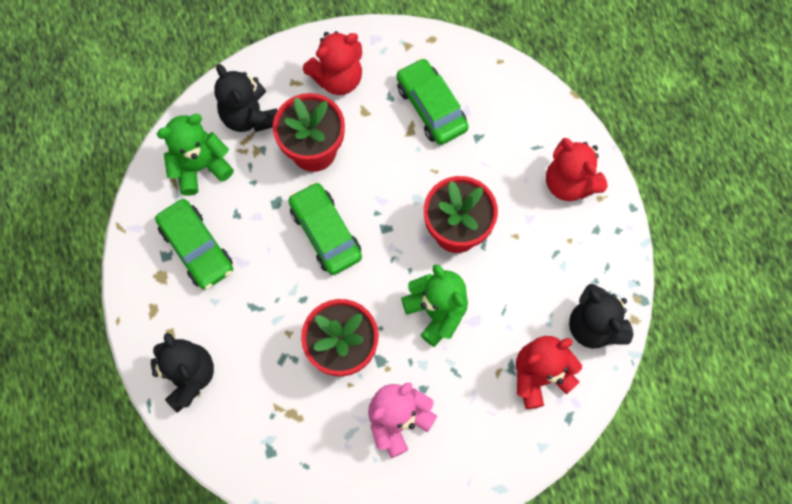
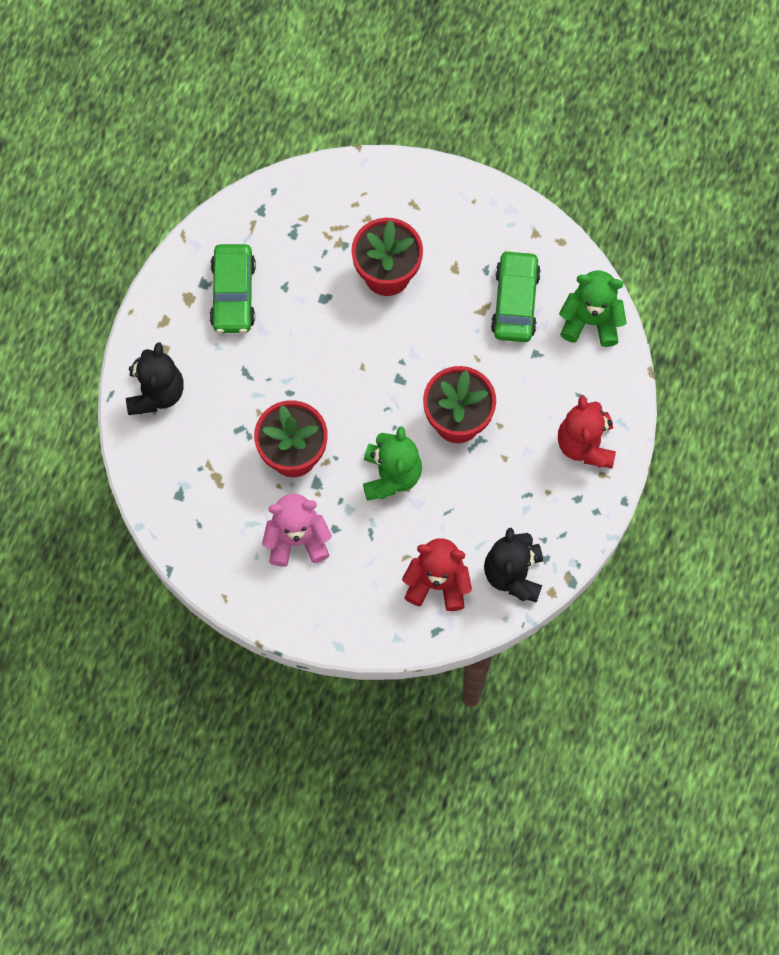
camera: 35 degrees right, 0 degrees up
green teddy bear [157,114,234,196] -> green teddy bear moved to [559,271,626,347]
black teddy bear [214,64,278,132] -> none
green car [288,182,362,275] -> none
red teddy bear [303,31,362,95] -> none

